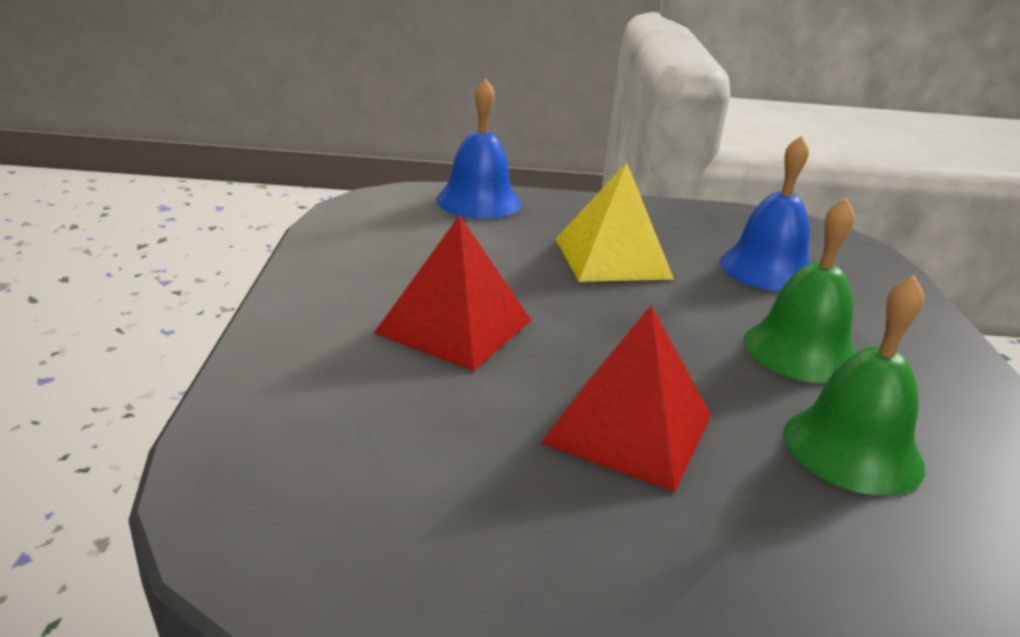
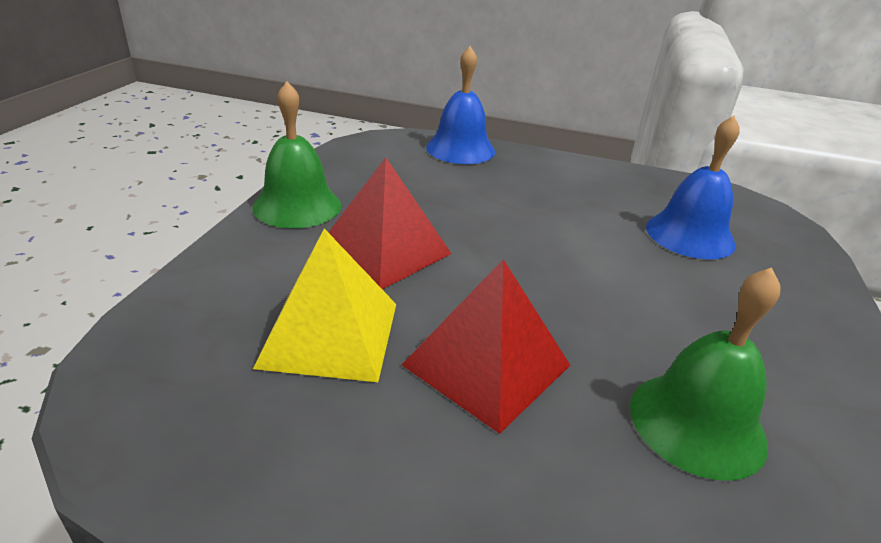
camera: 15 degrees right, 5 degrees up
yellow pyramid [556,162,674,282] -> yellow pyramid moved to [253,228,396,382]
green bell [744,198,857,384] -> green bell moved to [252,81,341,228]

